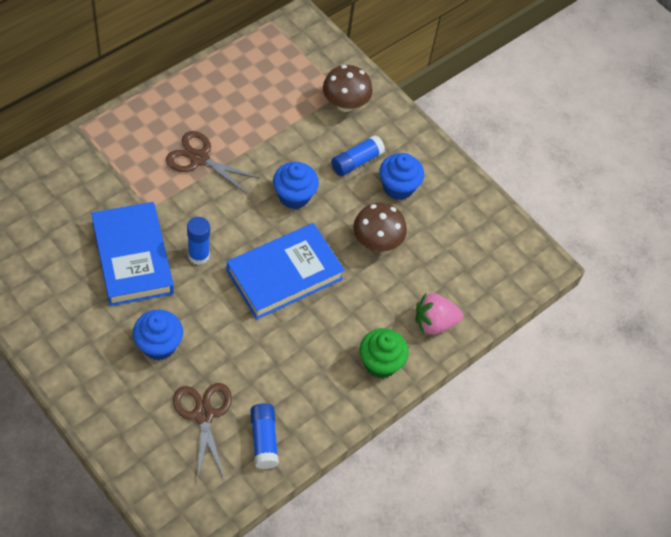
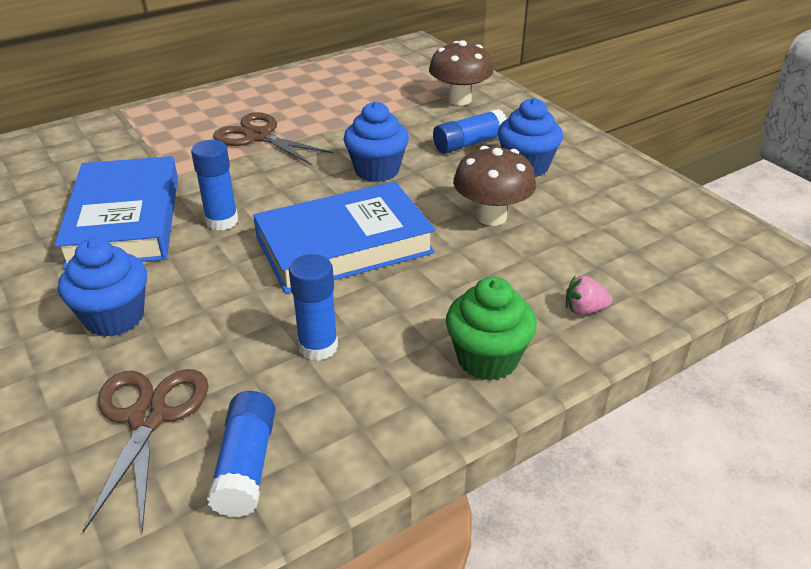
camera: 15 degrees right, 20 degrees down
pink strawberry [416,293,463,334] -> pink strawberry [566,276,612,315], size x0.56
none -> blue glue stick [289,254,338,361]

